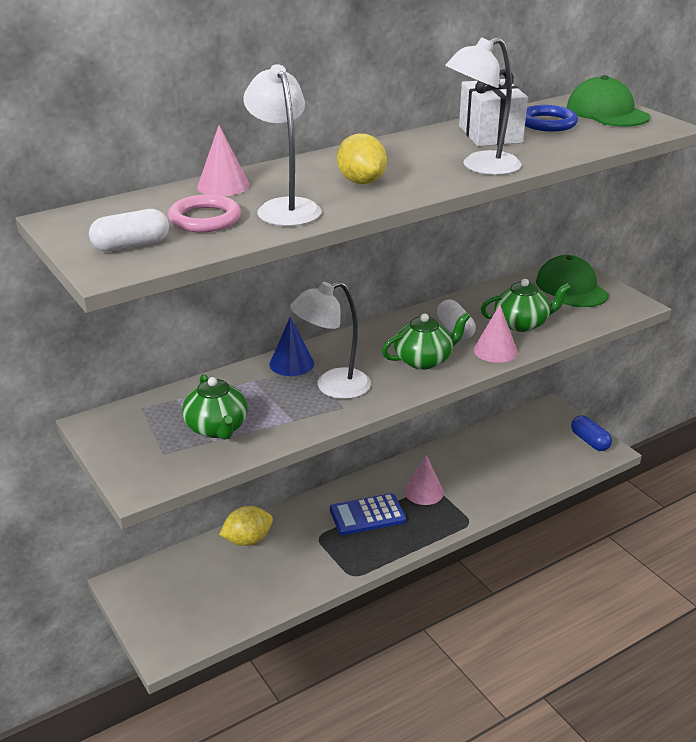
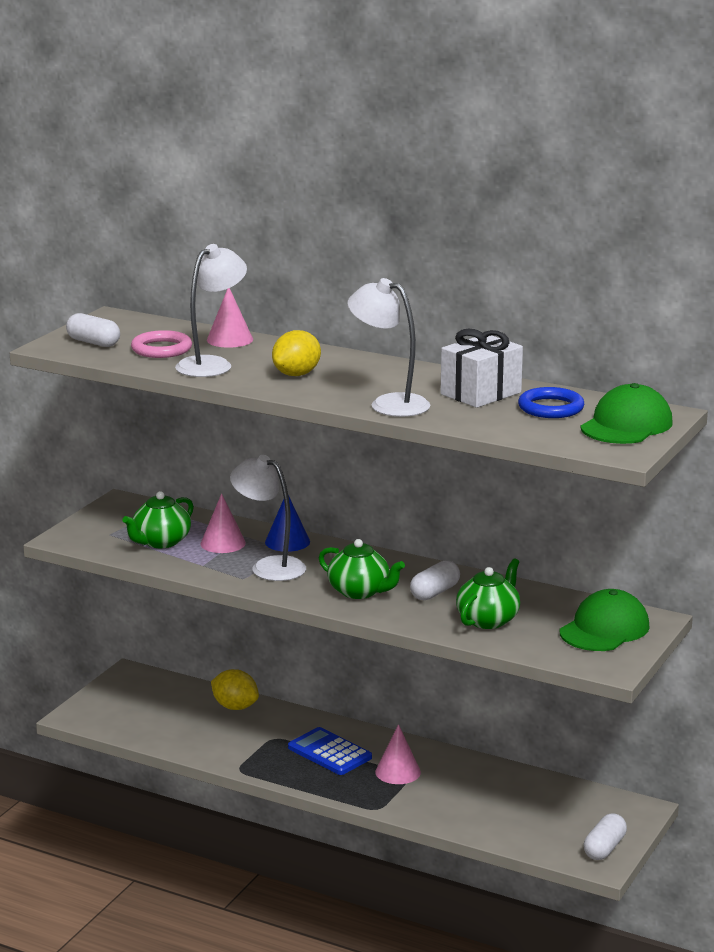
camera: 60 degrees right, 10 degrees down
pink cone [474,305,518,363] -> pink cone moved to [200,493,246,553]
green teapot [481,279,571,332] -> green teapot turned 105 degrees counterclockwise [456,558,520,629]
blue capsule [571,415,612,451] -> white capsule [584,813,627,860]

